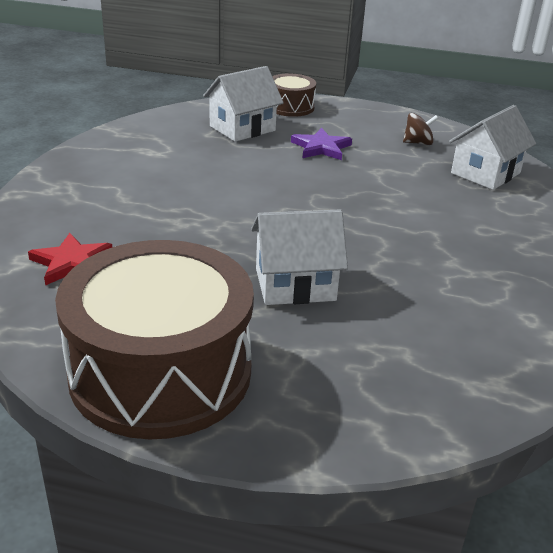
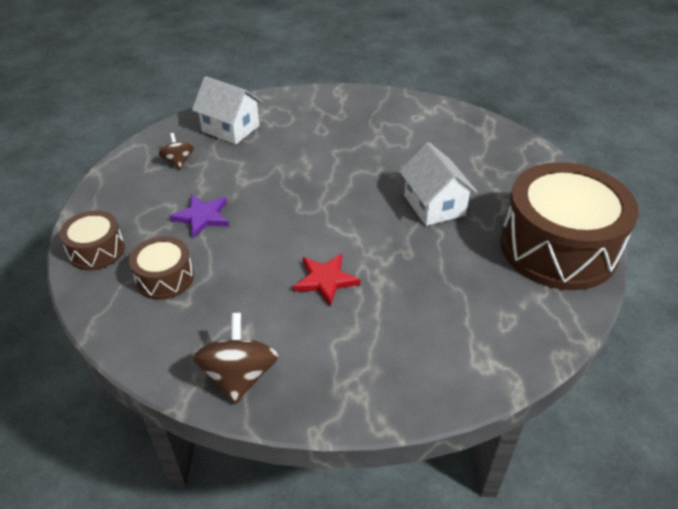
camera: 100 degrees left, 10 degrees up
red star [28,233,112,286] -> red star moved to [293,254,360,306]
white house [203,66,284,142] -> brown drum [129,236,194,300]
none -> brown spinning top [192,313,279,404]

